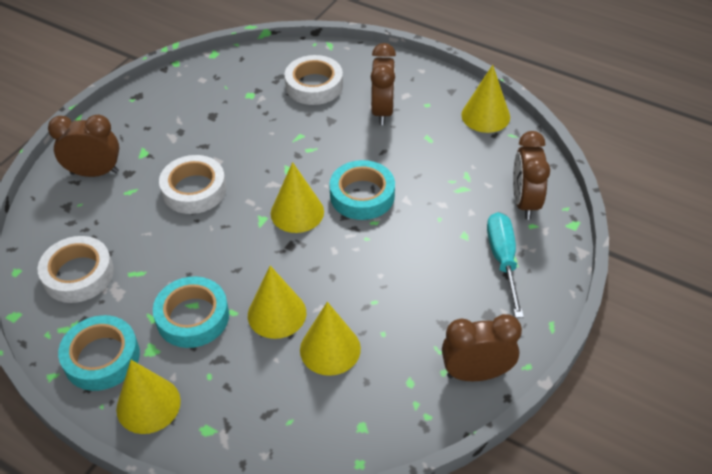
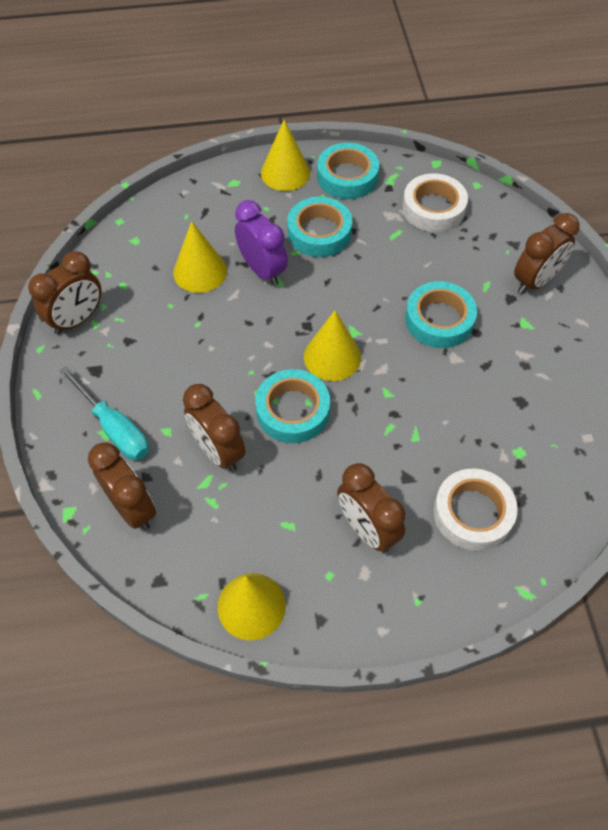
camera: 140 degrees right, 10 degrees up
white tape [159,155,226,214] -> turquoise tape [405,281,477,348]
yellow cone [248,266,306,339] -> purple clock [235,200,288,286]
none -> brown clock [183,384,246,472]

